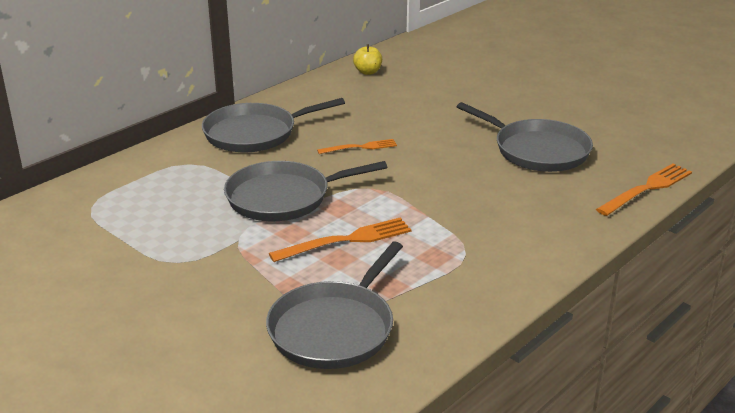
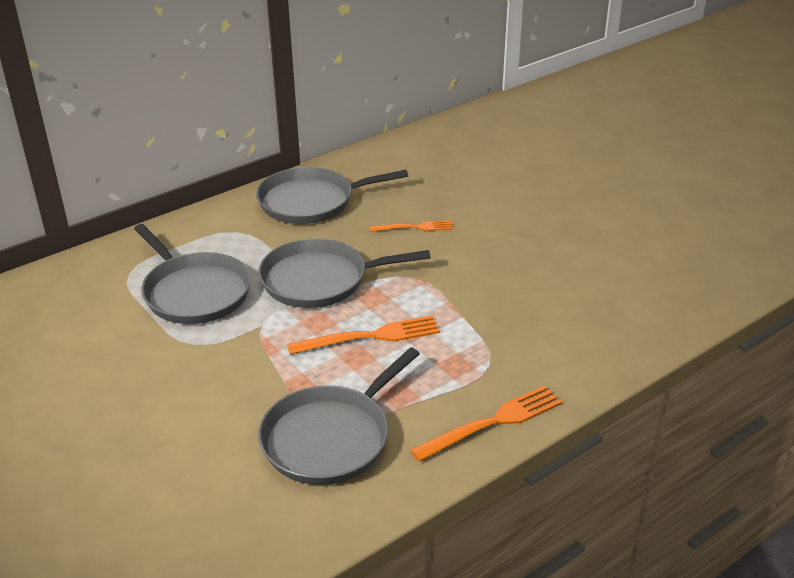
camera: 10 degrees right, 5 degrees up
yellow apple [353,44,382,75] -> none
grey pan [457,102,593,172] -> grey pan moved to [134,224,251,324]
orange fork [596,164,692,216] -> orange fork moved to [410,386,562,462]

